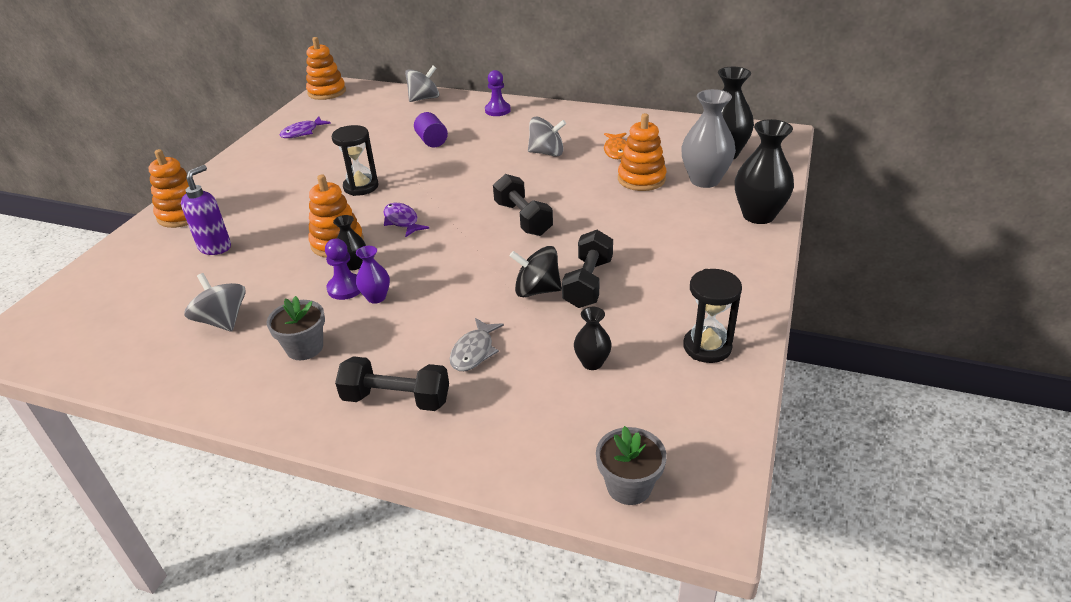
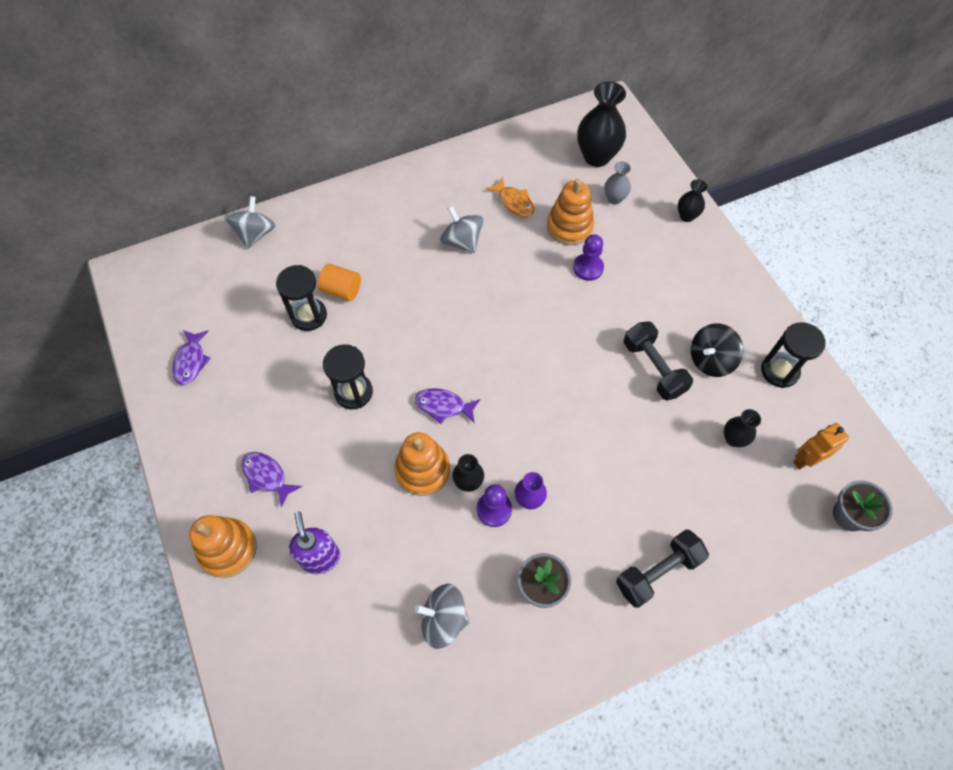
camera: 45 degrees left, 25 degrees up
orange stacking toy [306,37,346,100] -> none
purple cylinder [414,112,448,147] -> orange cylinder [318,263,361,301]
grey fish [450,318,504,371] -> none
purple pawn [485,70,511,116] -> purple pawn moved to [573,234,604,281]
black dumbbell [493,174,553,236] -> none
black spinning top [510,246,562,297] -> black spinning top moved to [691,323,743,377]
grey spinning top [528,117,566,157] -> grey spinning top turned 90 degrees counterclockwise [440,206,484,253]
grey vase [681,89,736,188] -> grey vase [604,161,631,204], size x0.53
black vase [735,119,794,224] -> black vase [678,179,707,222], size x0.53
none -> purple fish [241,452,302,508]
none -> black hourglass [276,265,327,331]
none -> orange robot [793,423,849,469]

